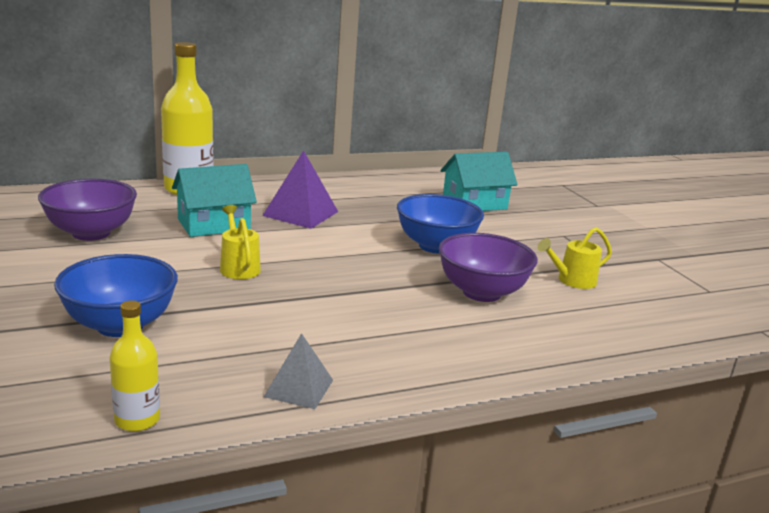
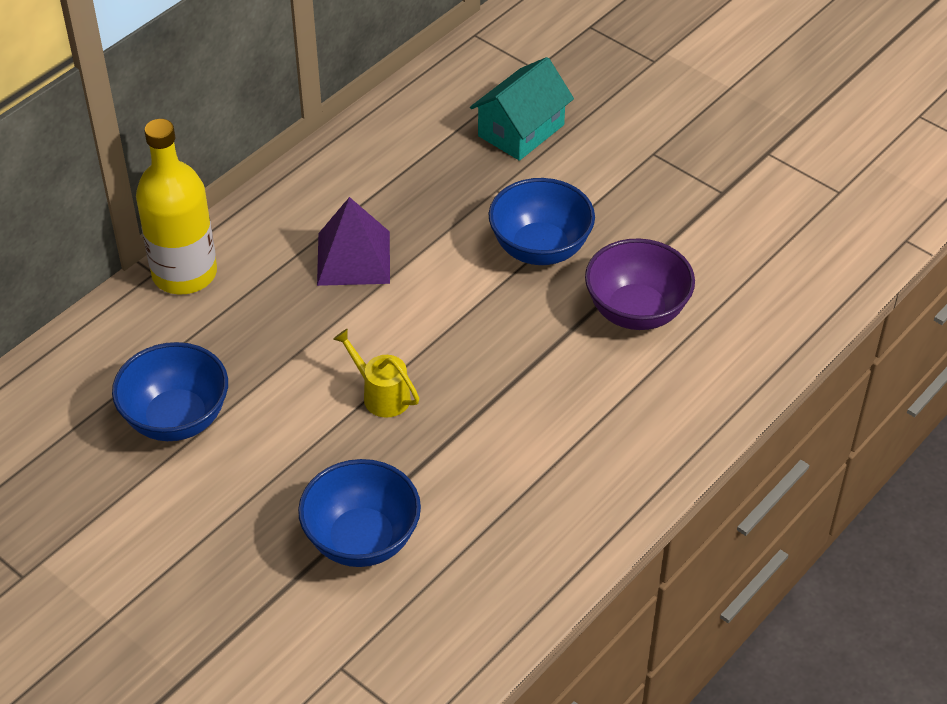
camera: 25 degrees left, 25 degrees up
purple bowl [38,179,137,241] -> blue bowl [112,342,228,441]
yellow bottle [109,300,160,432] -> none
turquoise house [172,164,257,237] -> none
grey pyramid [264,333,333,409] -> none
yellow watering can [537,227,612,289] -> none

